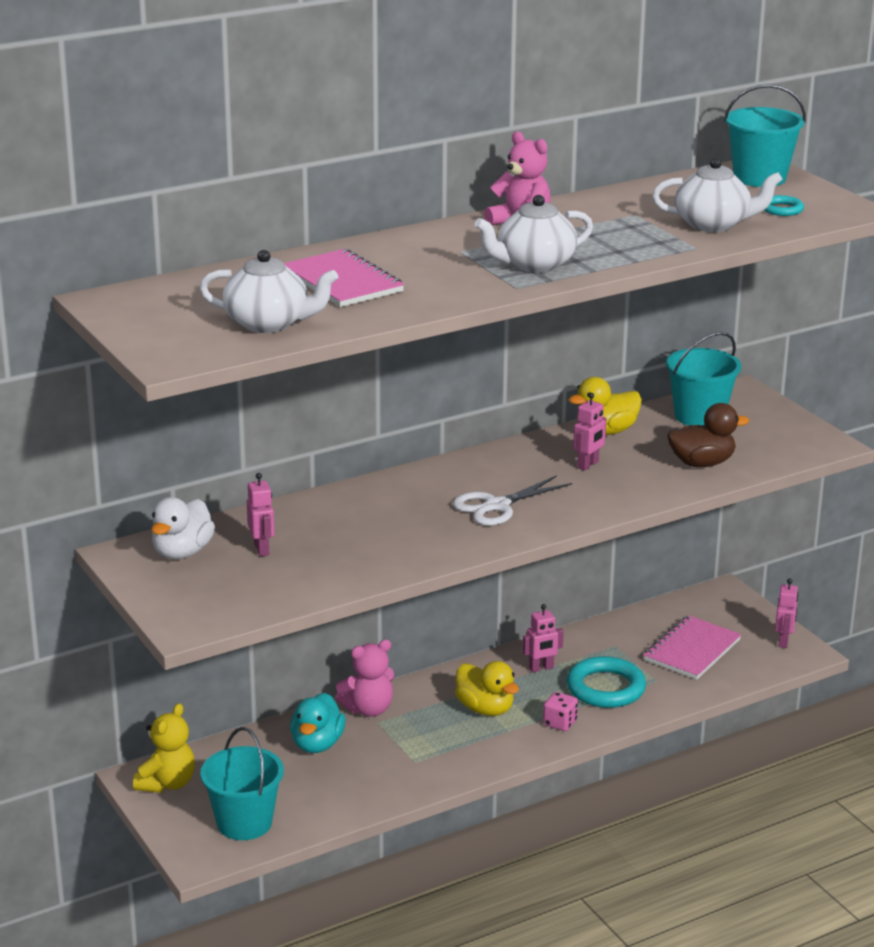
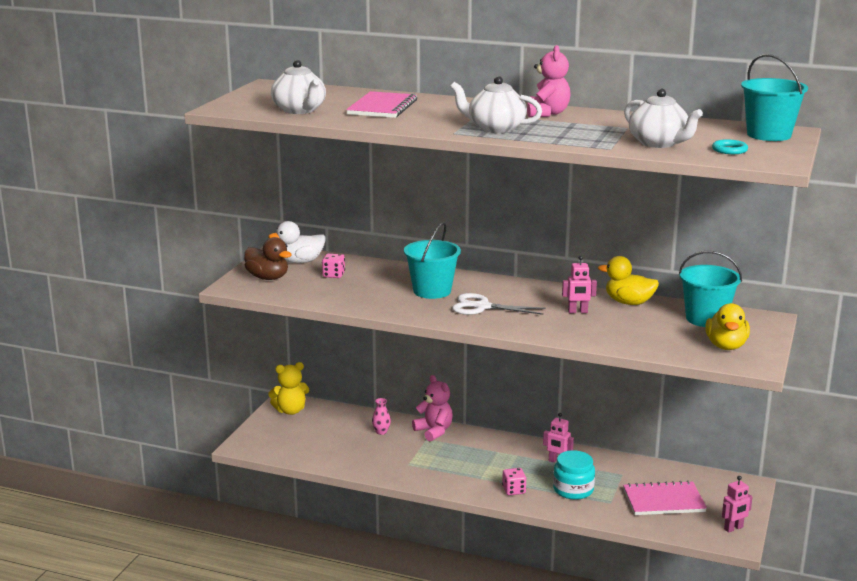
camera: 50 degrees right, 5 degrees down
turquoise bucket [200,727,284,840] -> turquoise bucket moved to [404,222,461,299]
pink robot [247,473,275,556] -> pink dice [322,253,345,278]
turquoise duck [290,693,346,753] -> pink vase [372,398,391,435]
pink teddy bear [336,639,394,717] -> pink teddy bear turned 150 degrees counterclockwise [412,375,453,442]
yellow duck [455,661,519,716] -> yellow duck moved to [705,303,750,350]
turquoise ring [567,656,646,708] -> turquoise jar [553,450,595,500]
brown duck [667,403,749,467] -> brown duck moved to [244,237,292,280]

